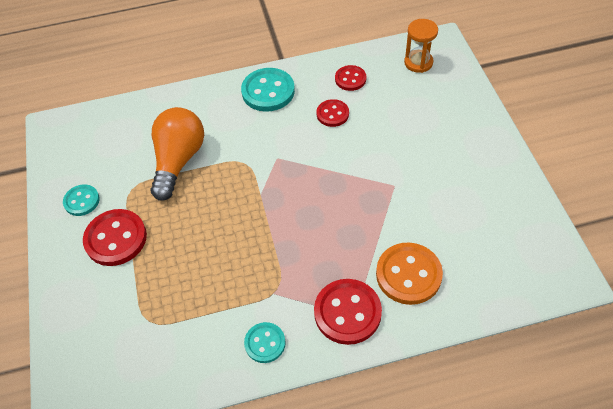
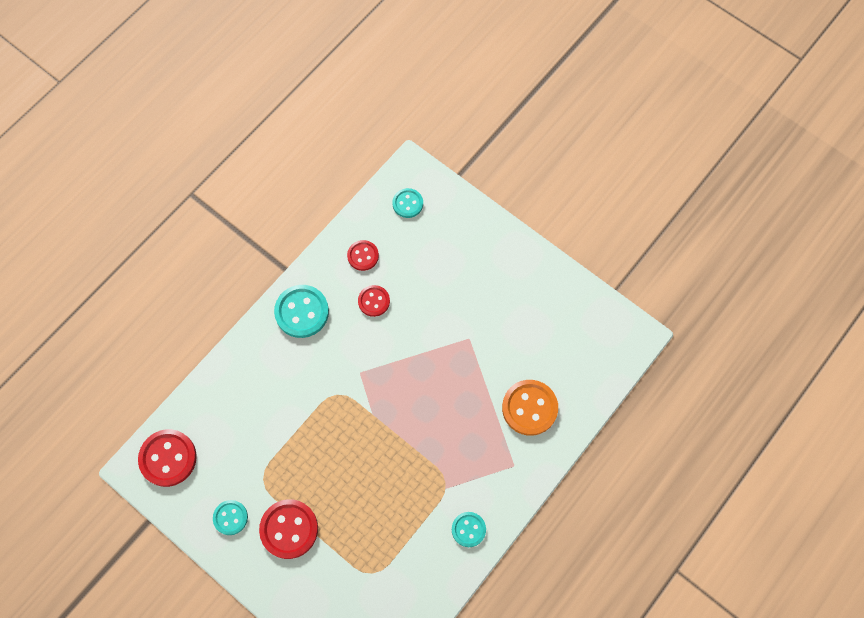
camera: 40 degrees left, 15 degrees up
orange light bulb [150,107,204,201] -> none
red button [314,279,382,345] -> red button moved to [138,429,197,487]
orange hourglass [404,19,438,73] -> turquoise button [392,188,423,218]

